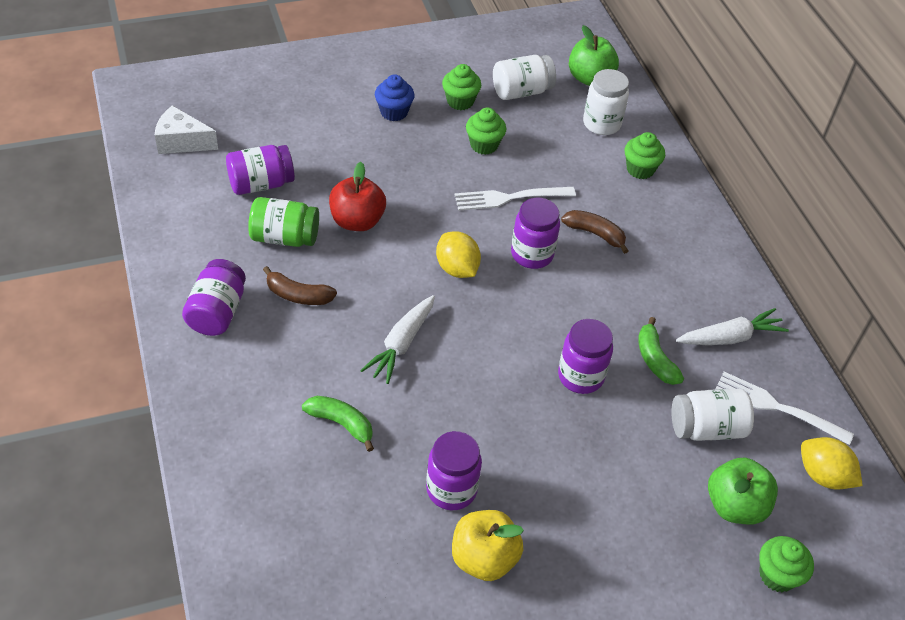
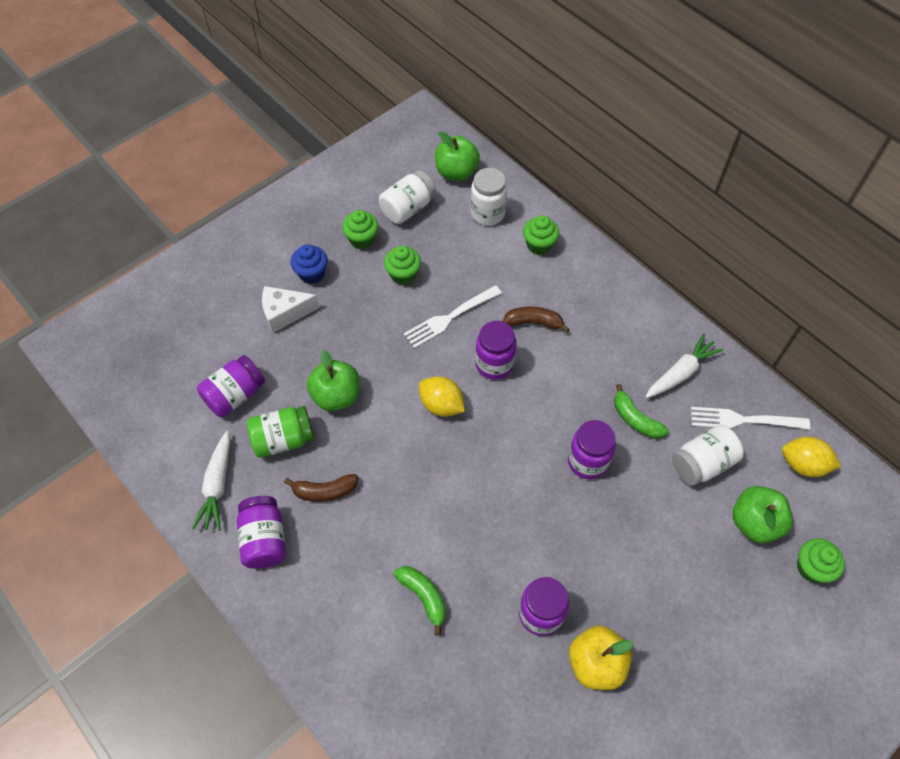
camera: 20 degrees left, 10 degrees up
white cheese [155,105,218,154] -> white cheese moved to [262,286,320,333]
green banana [302,396,374,452] -> green banana turned 45 degrees clockwise [394,566,446,635]
red apple [329,162,386,231] -> green apple [307,350,359,411]
white carrot [360,295,435,384] -> white carrot moved to [192,431,230,531]

